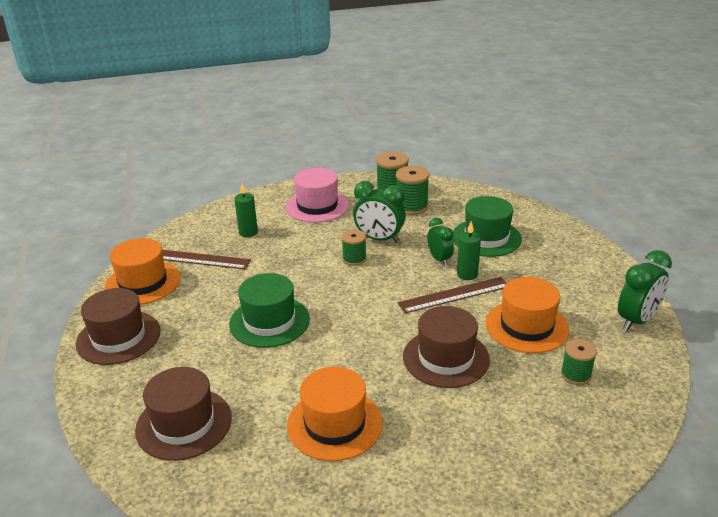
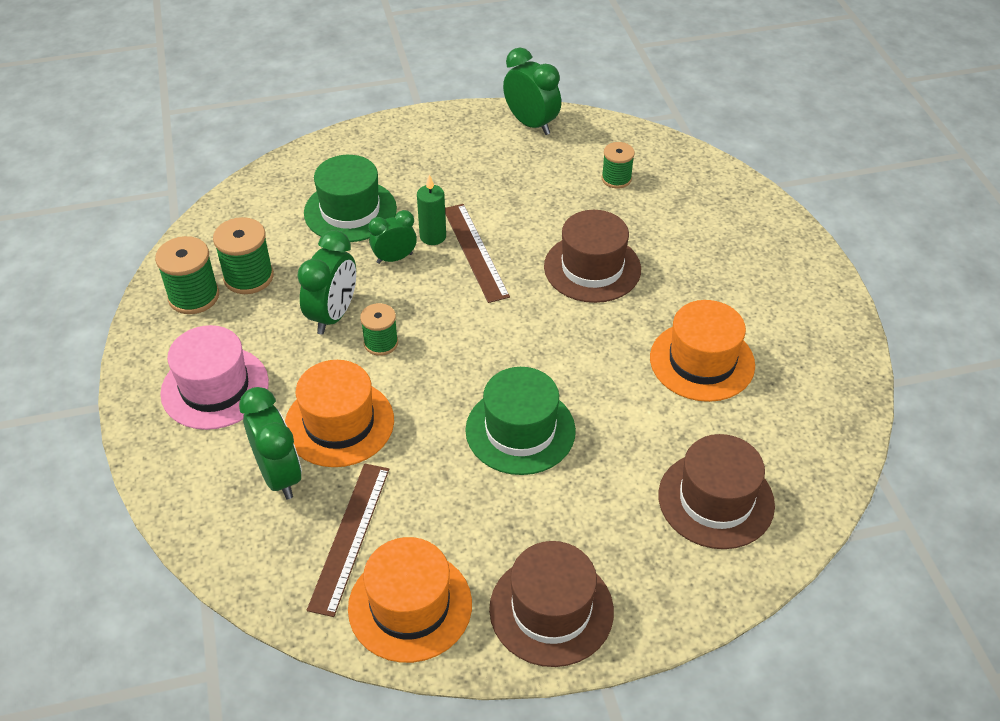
camera: 90 degrees left, 15 degrees up
green candle [234,183,258,237] -> green clock [239,387,302,499]
orange hat [486,277,569,353] -> orange hat moved to [285,360,394,467]

